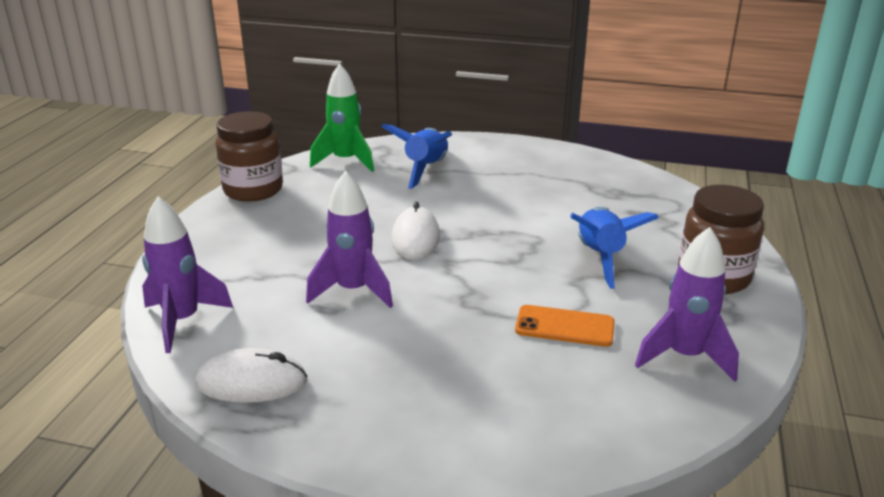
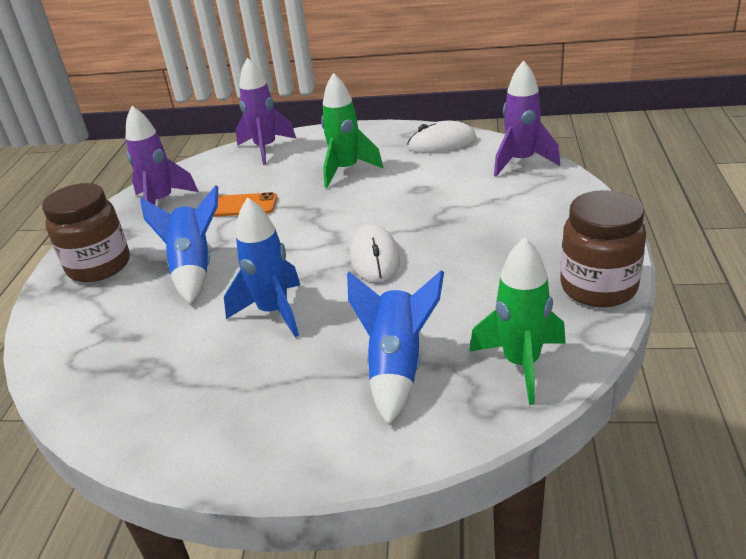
camera: 175 degrees right, 5 degrees up
purple rocket [306,171,393,308] -> purple rocket moved to [236,57,296,165]
none -> blue rocket [224,197,300,337]
none -> green rocket [321,73,383,188]

